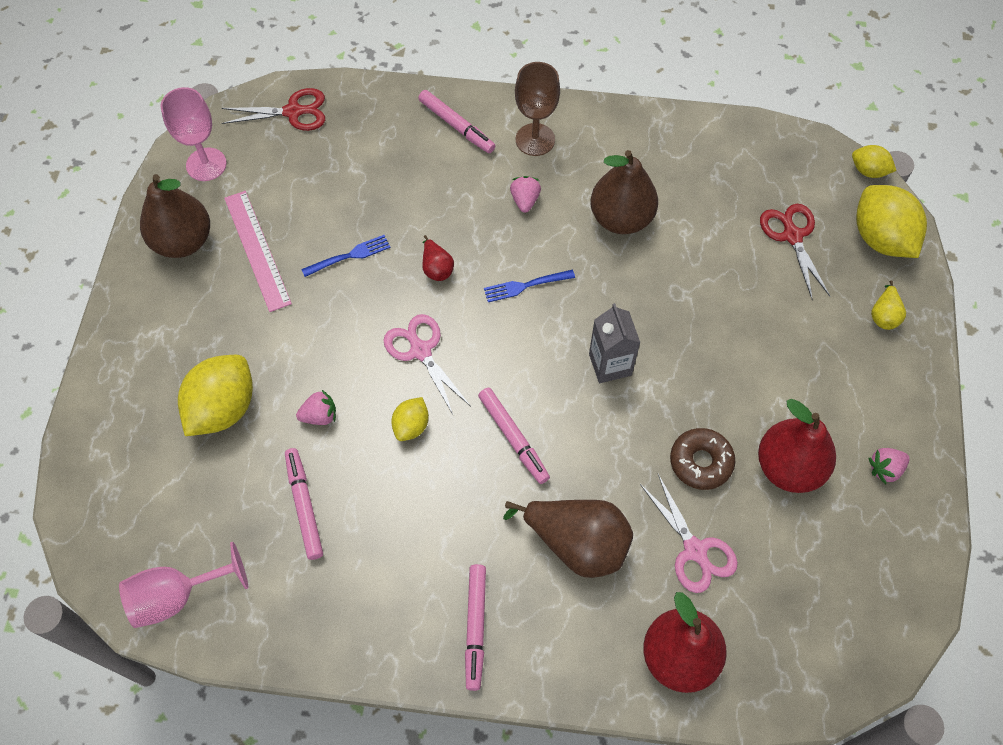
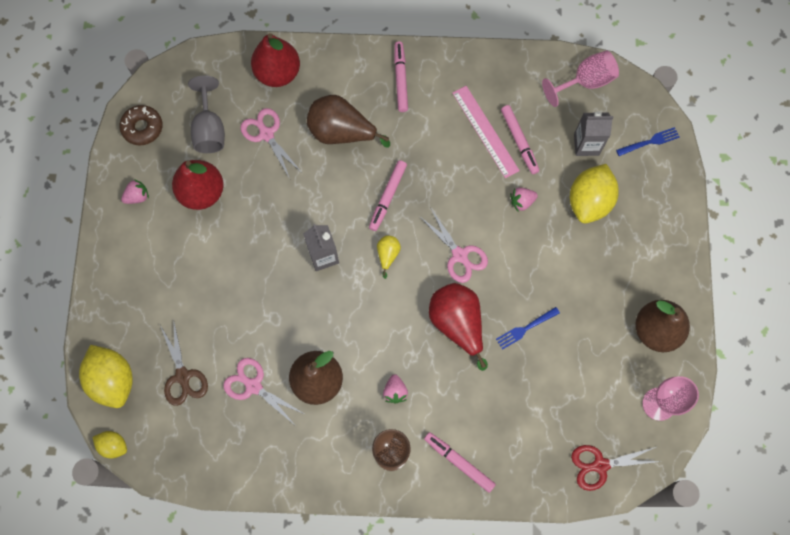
camera: 175 degrees right, 10 degrees up
pink ruler [224,191,292,312] -> pink ruler moved to [452,86,520,178]
yellow lemon [391,397,429,441] -> none
red pear [422,235,454,281] -> red pear [429,283,488,371], size x2.13
pink marker [478,388,550,484] -> pink marker turned 120 degrees counterclockwise [369,160,407,231]
blue fork [484,270,575,302] -> blue fork moved to [616,127,680,156]
brown donut [670,428,735,490] -> brown donut moved to [120,105,162,145]
red scissors [760,204,830,300] -> brown scissors [160,319,208,406]
yellow pear [871,281,906,330] -> yellow pear moved to [377,236,401,279]
none -> grey goblet [188,76,225,153]
none -> pink scissors [223,358,304,425]
none -> grey carton [574,111,613,156]

